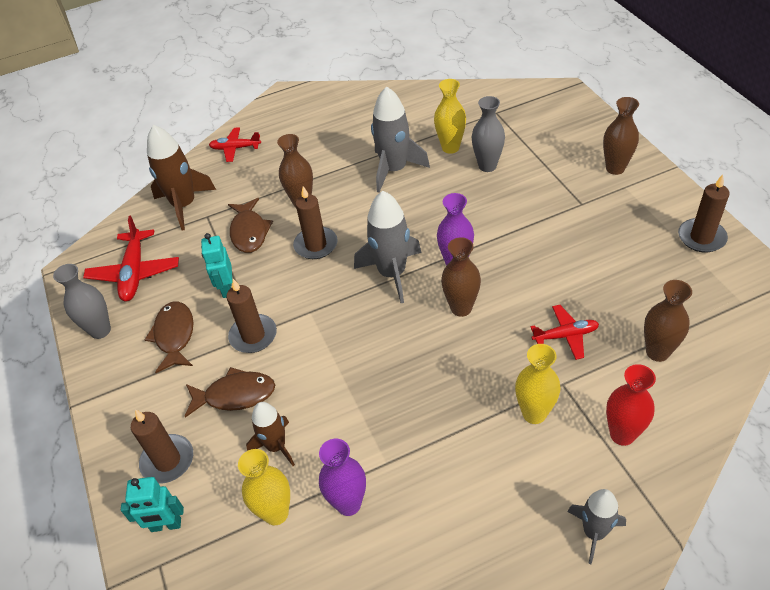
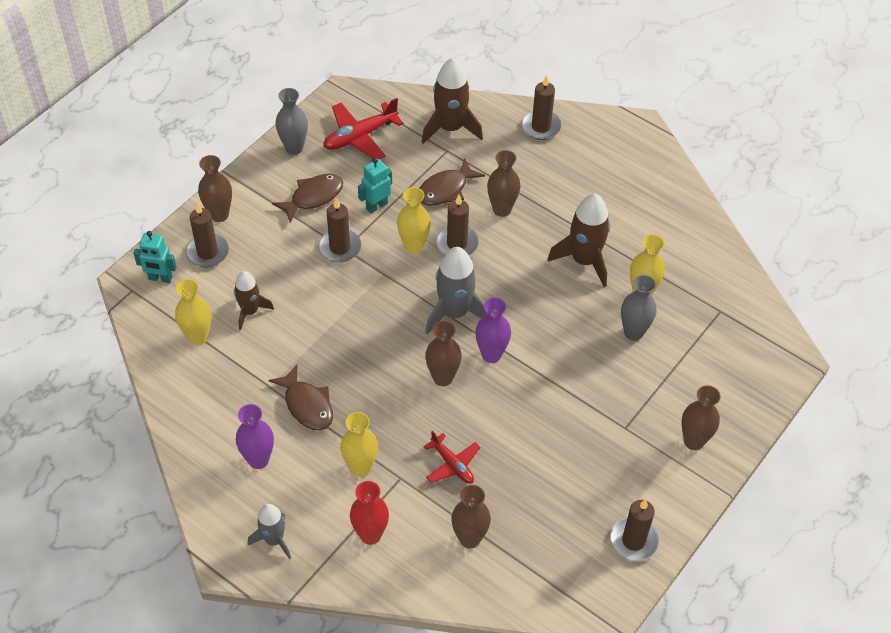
camera: 55 degrees right, 5 degrees up
turquoise robot [121,477,184,532] -> turquoise robot turned 45 degrees counterclockwise [133,231,177,283]
brown fish [184,367,275,418] -> brown fish moved to [268,365,333,430]
red plane [209,127,261,162] -> brown candle [521,75,562,140]
purple vase [319,439,366,516] -> purple vase moved to [236,404,274,469]
grey rocket [371,86,430,192] -> brown rocket [547,193,610,287]
none -> brown vase [198,155,232,222]
none -> yellow vase [397,187,431,254]

